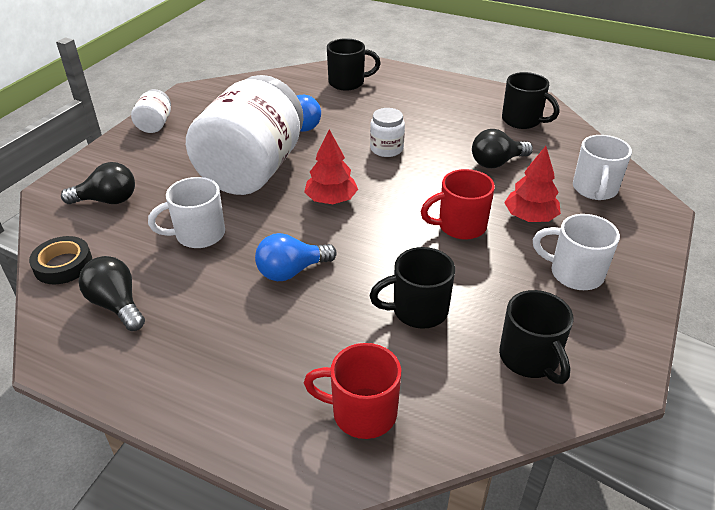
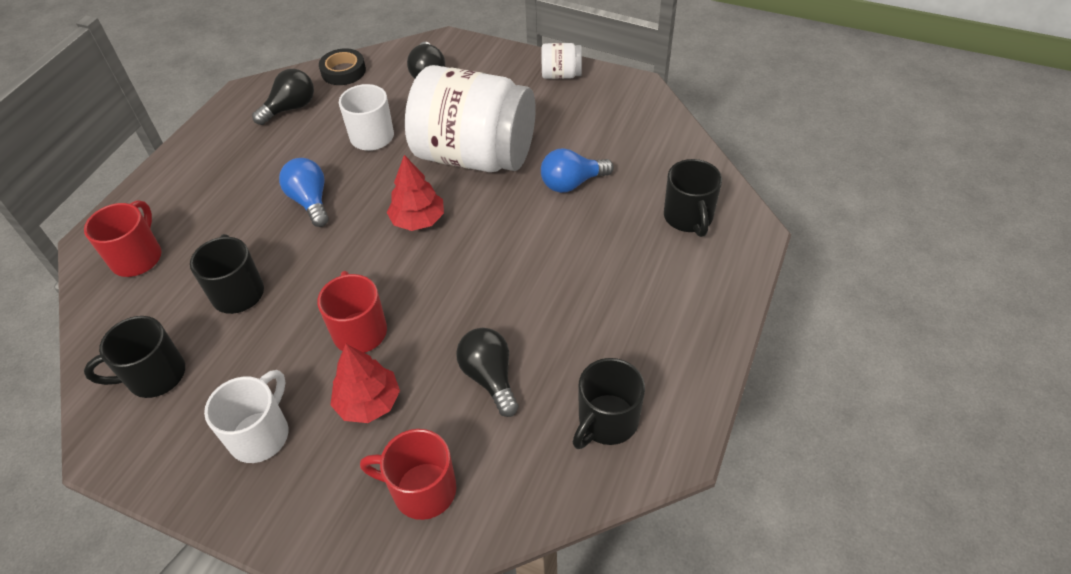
camera: 90 degrees right, 10 degrees up
white jar [370,108,405,157] -> none
white mug [573,135,632,200] -> red mug [360,429,456,520]

